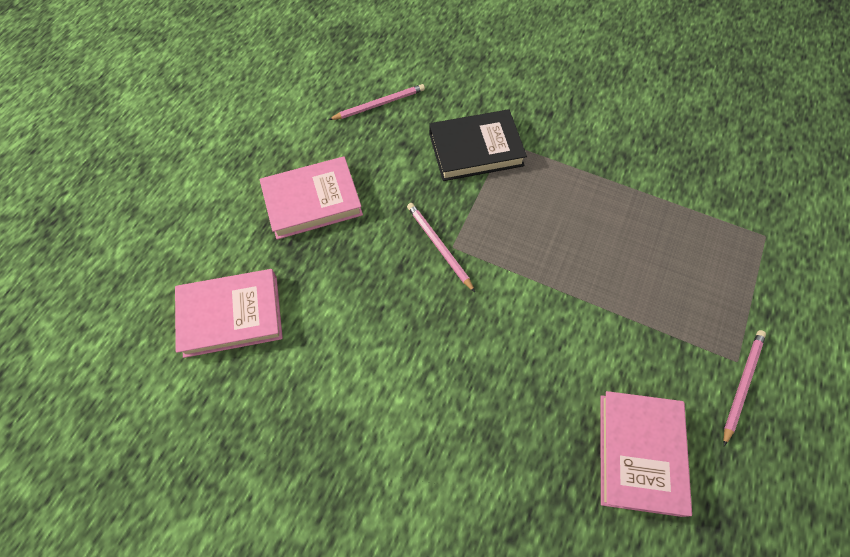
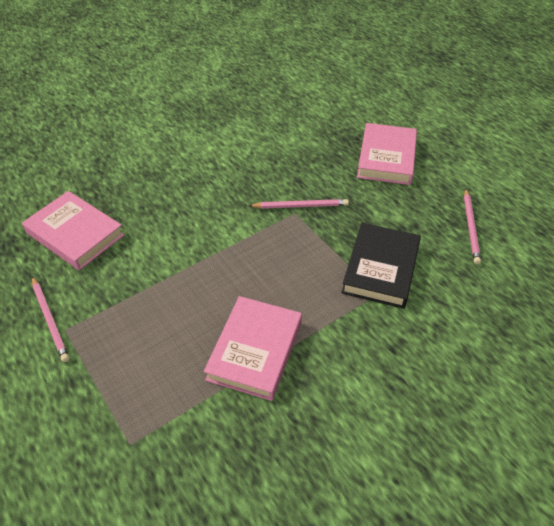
camera: 120 degrees right, 15 degrees down
pink book [175,269,283,358] -> pink book moved to [204,296,302,401]

